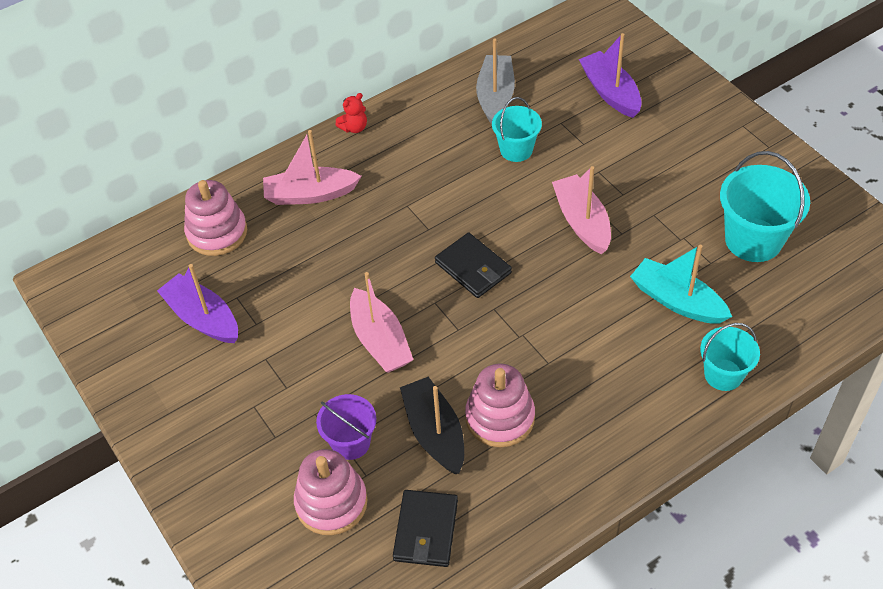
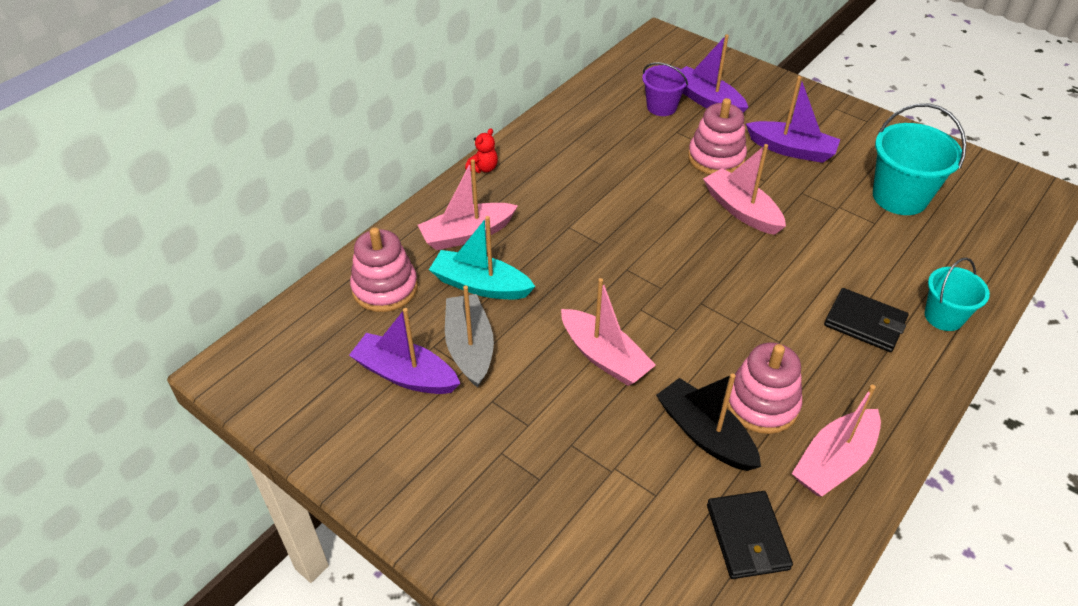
camera: 20 degrees left, 5 degrees down
pink stacking toy [294,449,368,535] -> pink stacking toy moved to [688,98,747,175]
purple bucket [316,394,376,460] -> purple bucket moved to [642,62,688,116]
black wallet [435,232,512,298] -> black wallet moved to [824,288,908,352]
grey boat [476,39,515,124] -> grey boat moved to [445,285,494,388]
turquoise bucket [492,97,542,162] -> none
turquoise boat [630,245,732,324] -> turquoise boat moved to [429,216,535,299]
none -> purple boat [746,76,840,163]
none -> pink boat [792,385,881,496]

